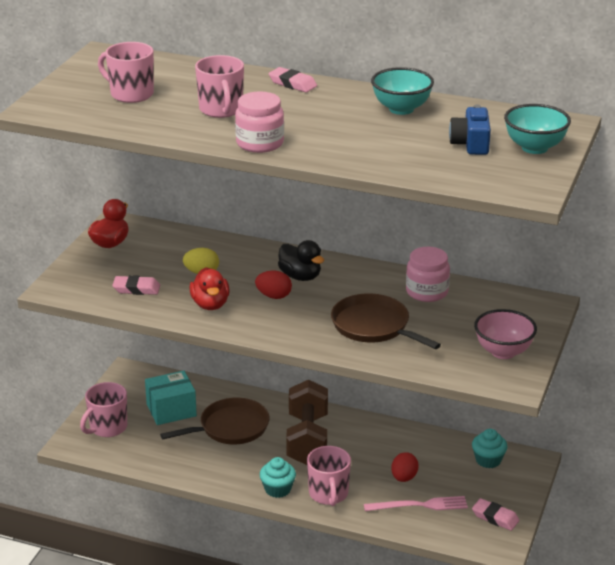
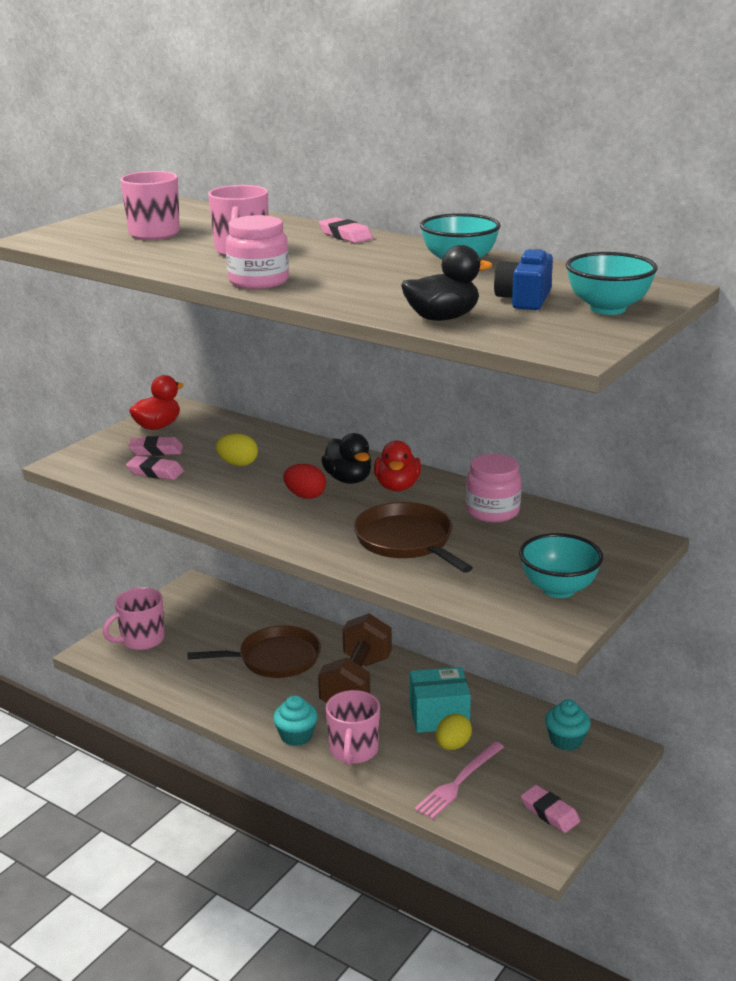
camera: 15 degrees right, 5 degrees down
turquoise box [145,371,197,425] -> turquoise box moved to [410,667,471,733]
red duck [189,267,230,310] -> red duck moved to [374,441,421,491]
pink fork [364,496,468,511] -> pink fork turned 120 degrees clockwise [414,741,504,819]
red egg [391,452,419,482] -> yellow egg [436,714,472,750]
pink bowl [474,309,537,359] -> turquoise bowl [519,533,603,598]
none -> pink eraser [128,436,183,456]
none -> black duck [401,245,492,321]

